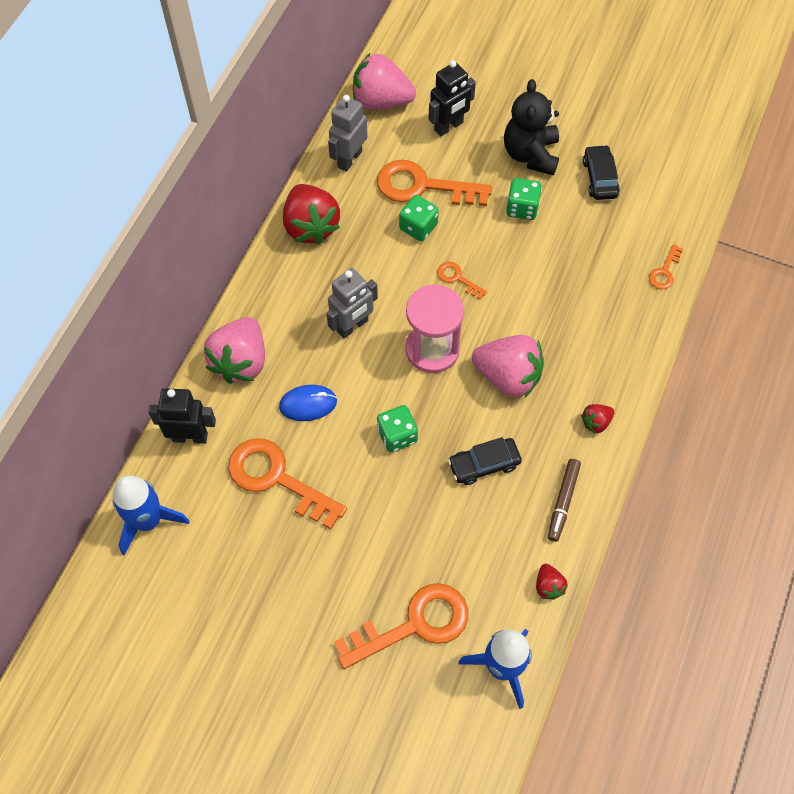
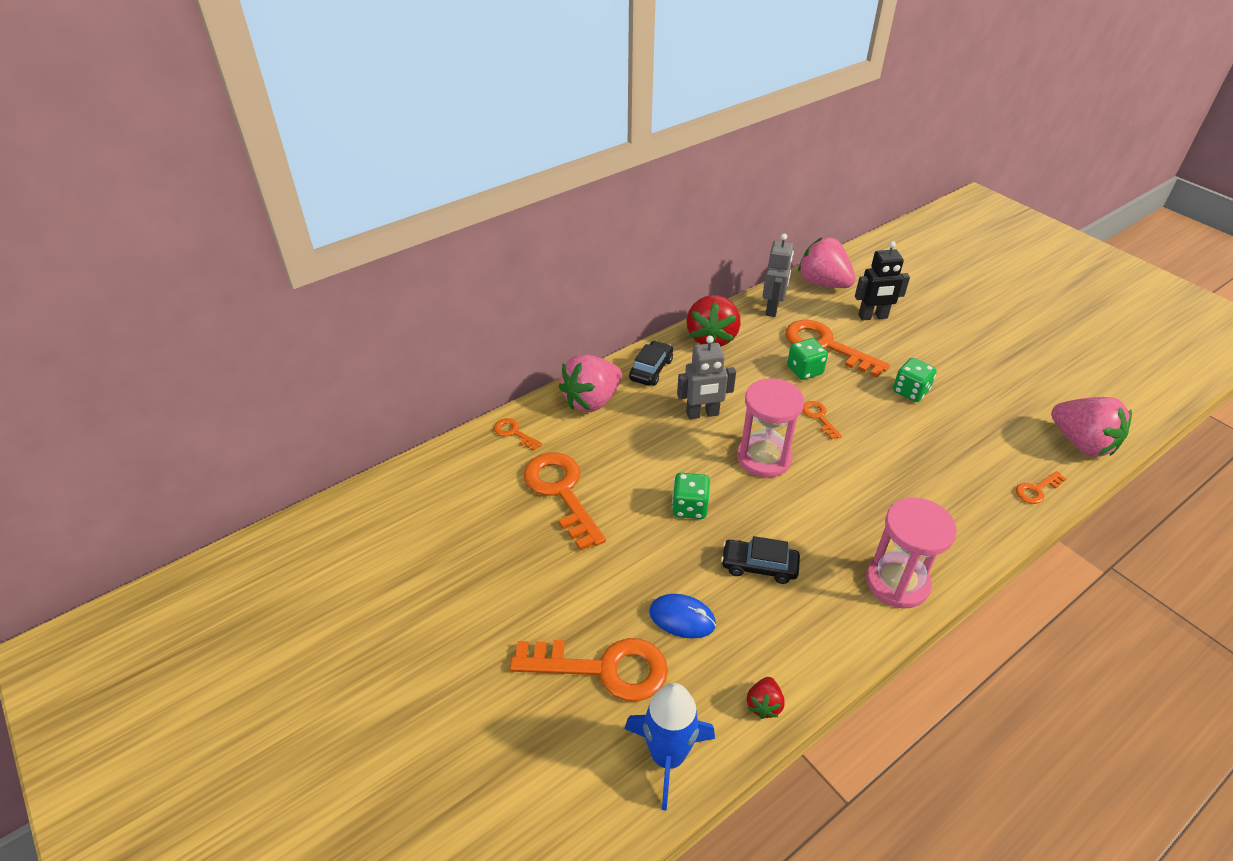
camera: 30 degrees right, 20 degrees down
blue rocket [113,476,190,556] -> none
black robot [148,388,216,444] -> orange key [494,418,542,451]
blue mouse [279,385,337,421] -> blue mouse moved to [649,594,716,639]
grey robot [328,95,368,172] -> grey robot turned 135 degrees clockwise [762,234,794,317]
pink strawberry [472,335,544,397] -> pink strawberry moved to [1051,397,1132,457]
black teddy bear [504,79,559,175] -> none
brown marker [548,459,581,542] -> none
red strawberry [581,404,614,434] -> pink hourglass [866,497,957,609]
black car [583,145,620,200] -> black car moved to [629,340,673,386]

